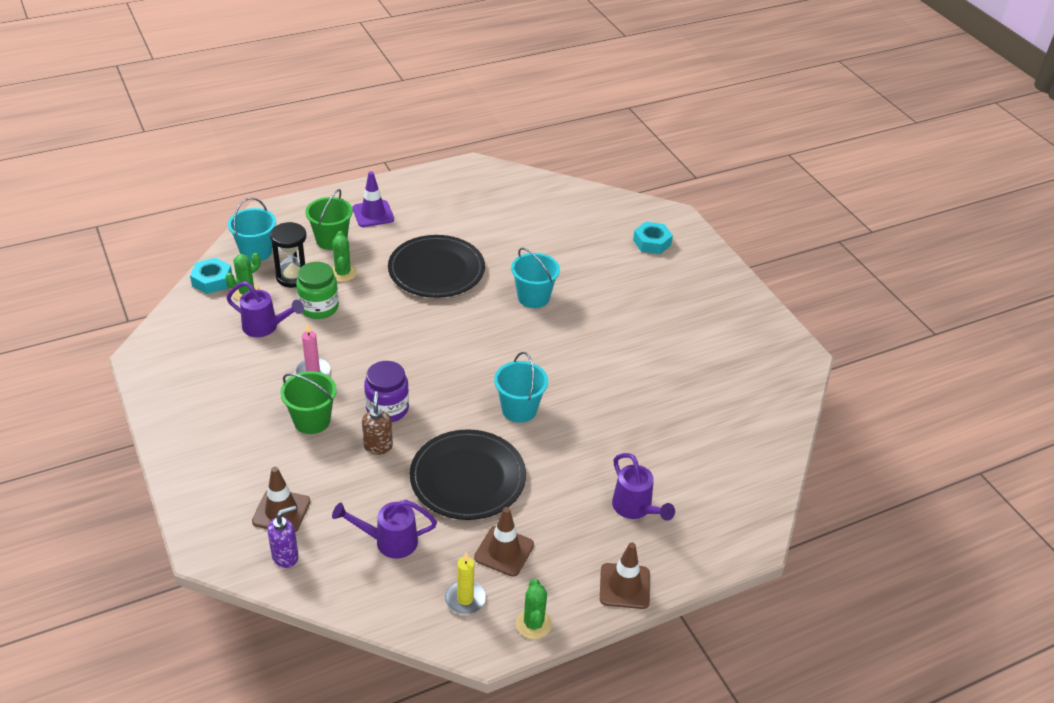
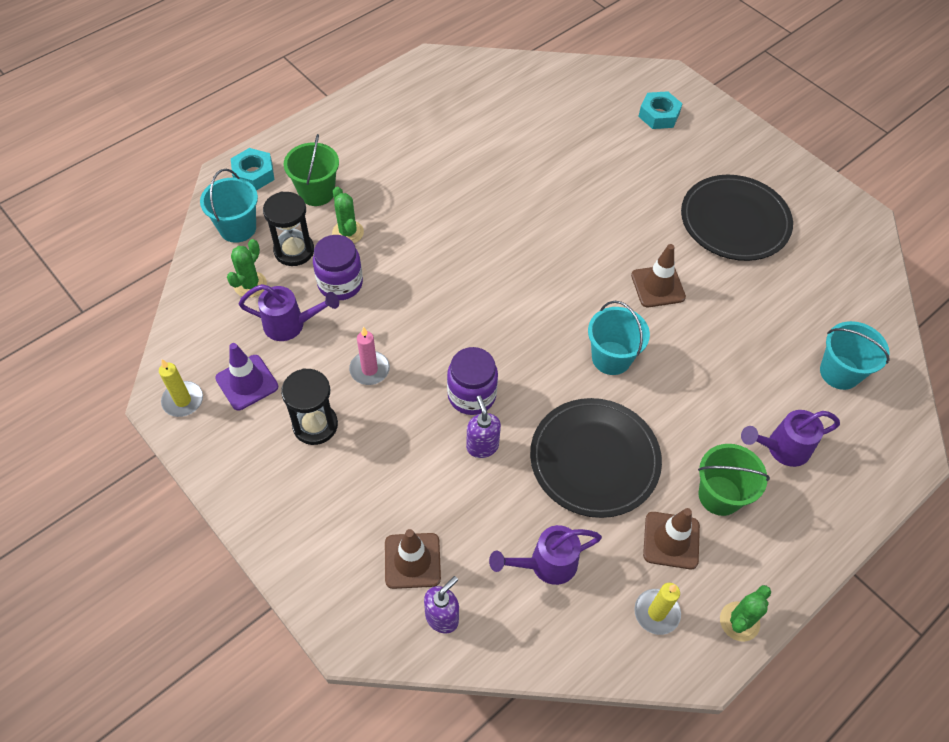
camera: 15 degrees left, 15 degrees up
turquoise nut [190,258,232,294] -> turquoise nut moved to [231,148,274,191]
green bucket [280,371,337,434] -> green bucket moved to [698,444,770,516]
green jar [296,262,339,319] -> purple jar [313,235,363,300]
purple traffic cone [352,172,394,227] -> purple traffic cone moved to [215,343,278,410]
brown soap dispenser [362,391,393,455] -> purple soap dispenser [466,396,501,458]
black plate [388,235,485,298] -> black plate moved to [681,175,793,261]
turquoise bucket [511,248,560,308] -> turquoise bucket moved to [820,321,890,390]
green cactus [516,579,552,639] -> green cactus turned 60 degrees clockwise [720,585,771,642]
brown traffic cone [600,542,650,609] -> brown traffic cone moved to [631,244,686,307]
purple watering can [612,453,675,521] -> purple watering can turned 120 degrees clockwise [741,410,840,467]
none -> yellow candle [159,359,203,417]
none -> black hourglass [281,368,338,445]

